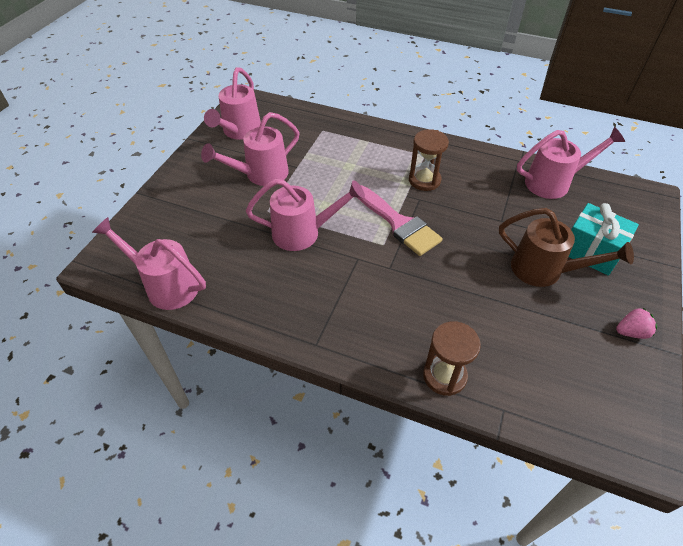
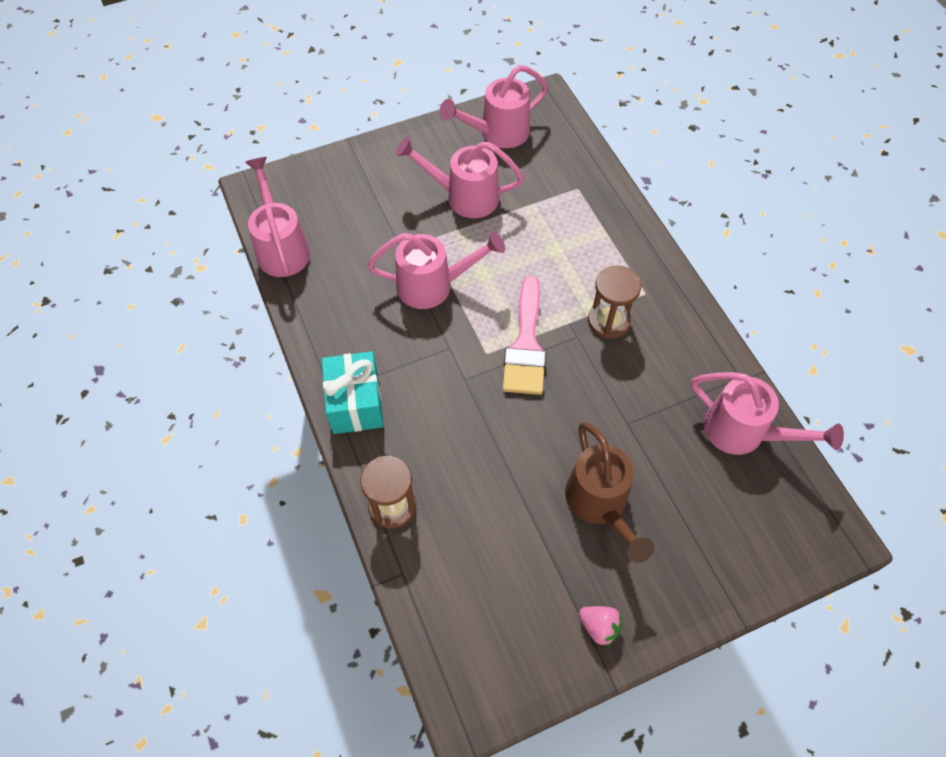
camera: 45 degrees right, 10 degrees up
pink watering can [246,179,365,251] -> pink watering can turned 45 degrees counterclockwise [367,231,505,309]
turquoise gift [569,203,639,275] -> turquoise gift moved to [322,351,384,434]

